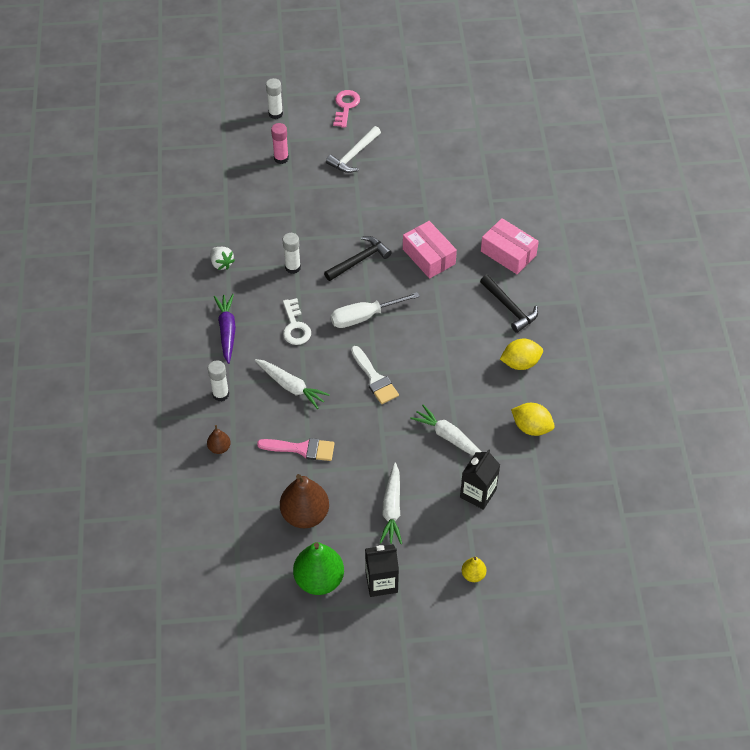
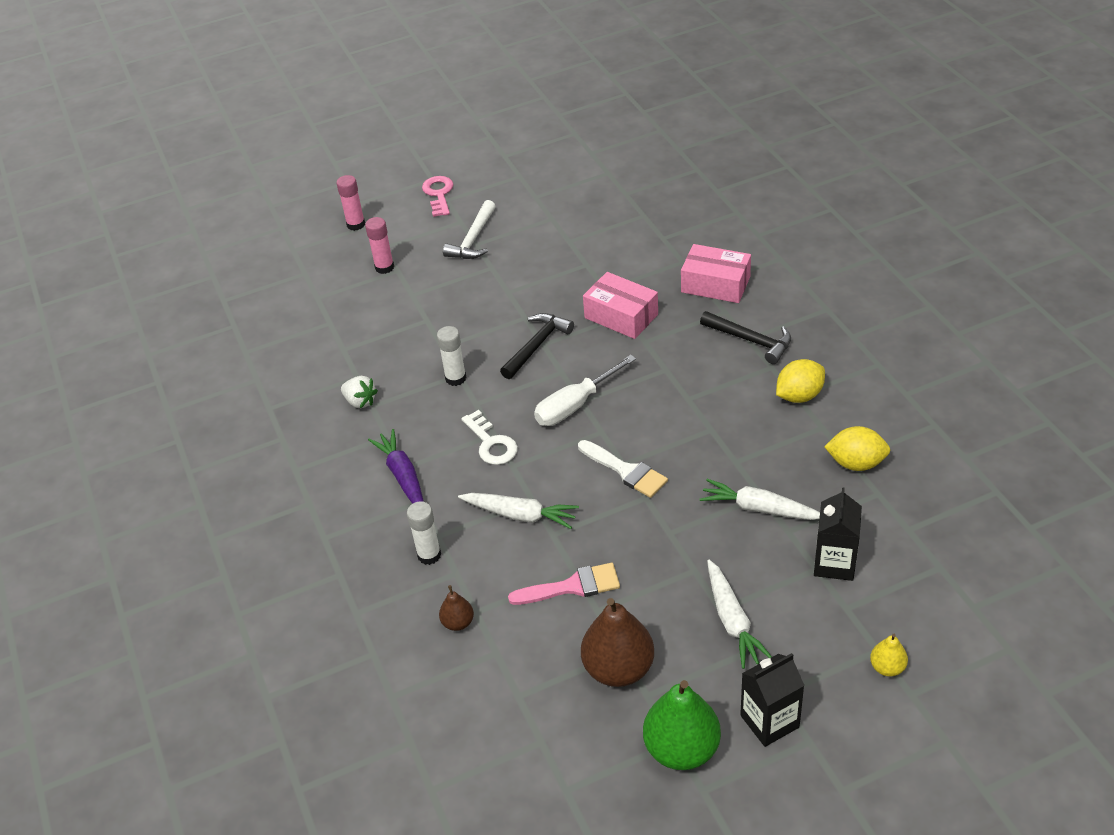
camera: 15 degrees left, 10 degrees down
white glue stick [266,78,283,119] -> pink glue stick [336,175,365,231]

